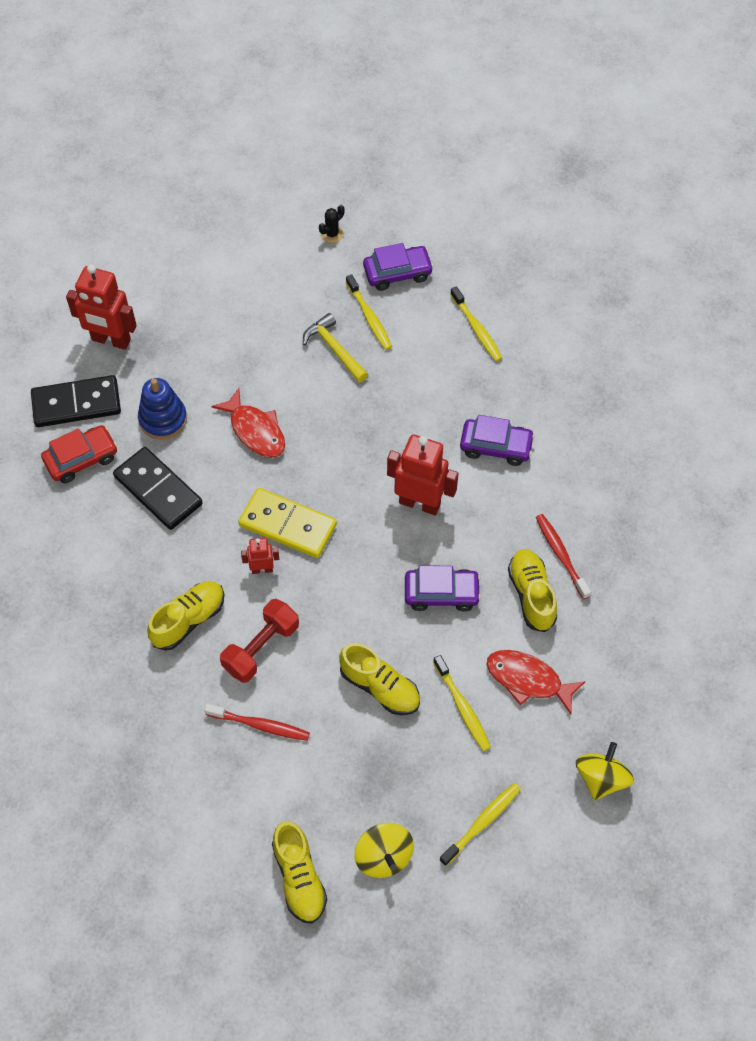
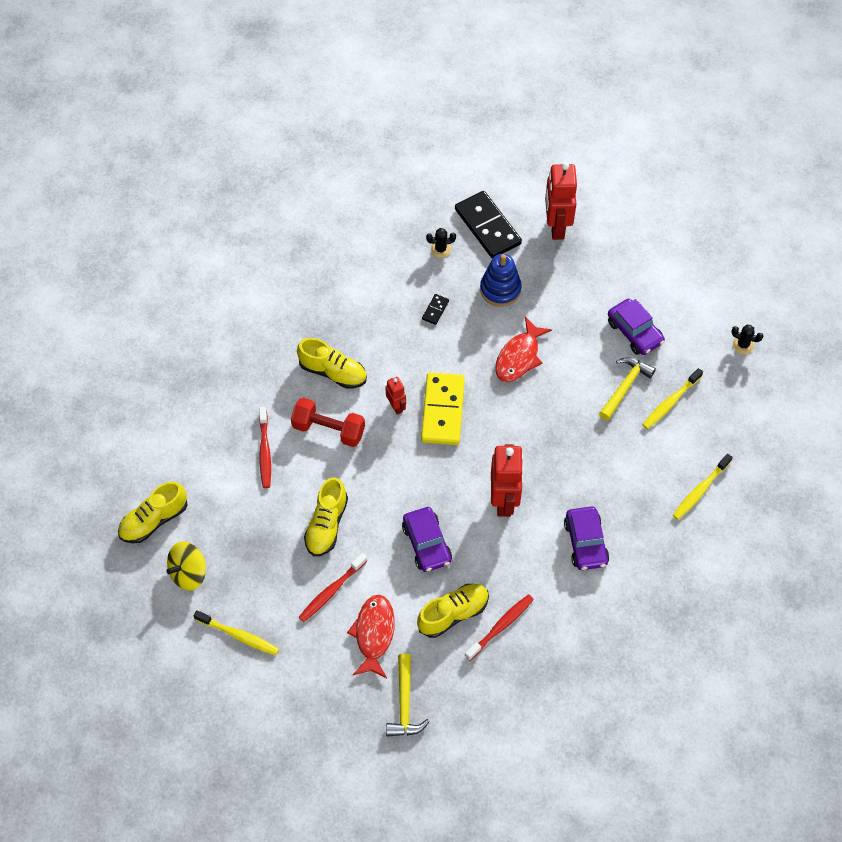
camera: 70 degrees right, 0 degrees up
red car [41,425,117,483] -> black cactus [426,228,456,258]
black domino [113,447,203,530] -> black domino [422,294,449,325], size x0.43
purple car [363,243,434,291] -> purple car moved to [608,299,665,355]
yellow toothbrush [433,655,491,751] -> red toothbrush [298,553,367,622]
yellow spinning top [576,742,634,800] -> none
none -> yellow hammer [386,654,430,737]

